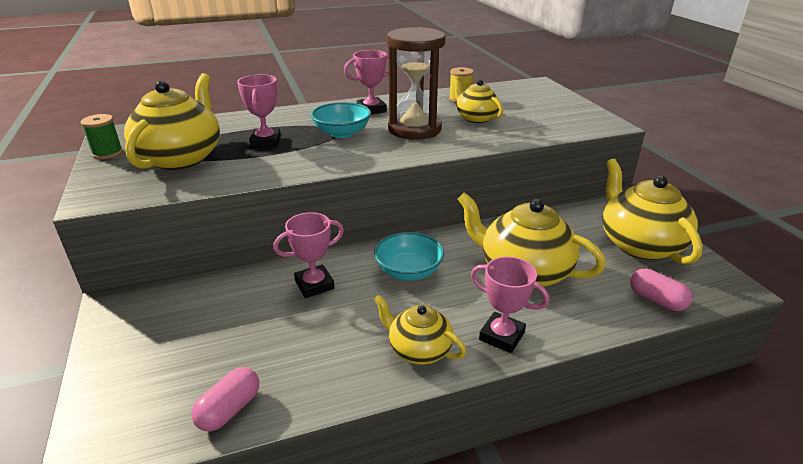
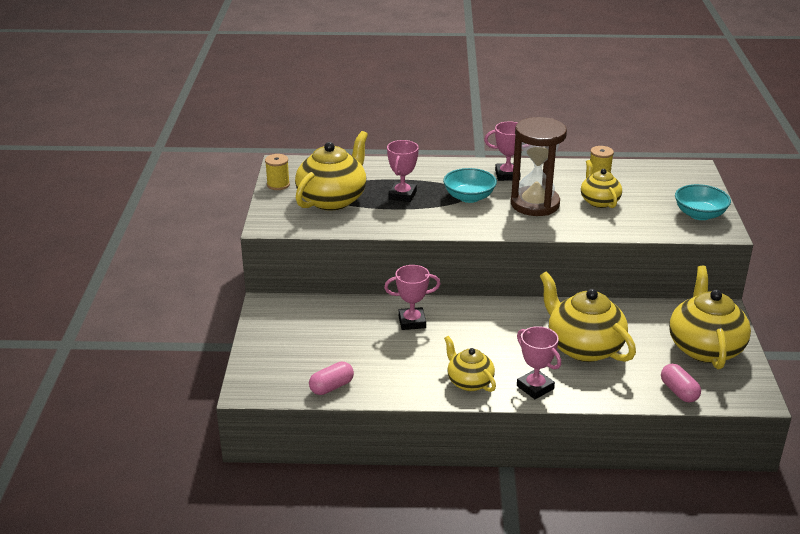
camera: 20 degrees right, 0 degrees up
green spool [81,114,123,159] -> yellow spool [265,154,290,190]
turquoise bowl [374,232,444,281] -> turquoise bowl moved to [675,184,731,220]

